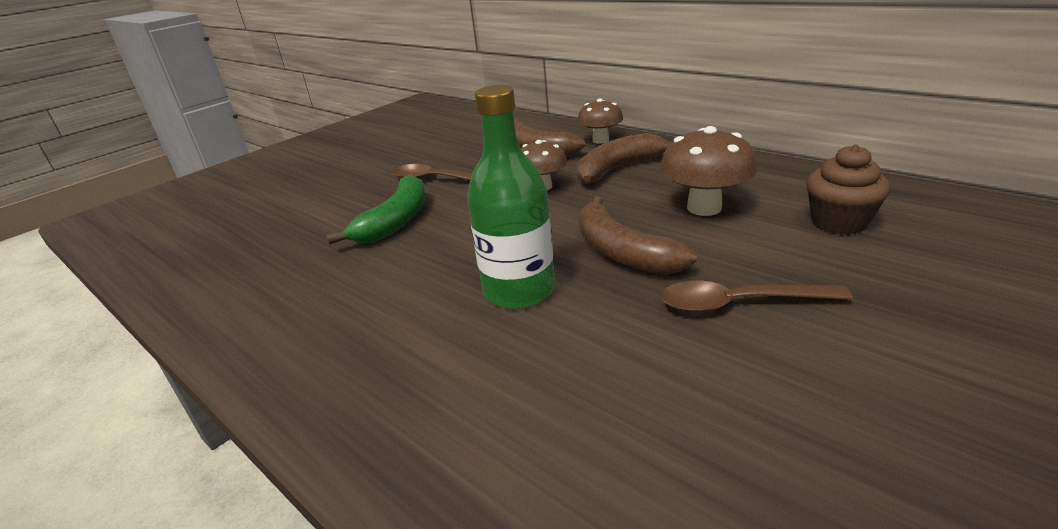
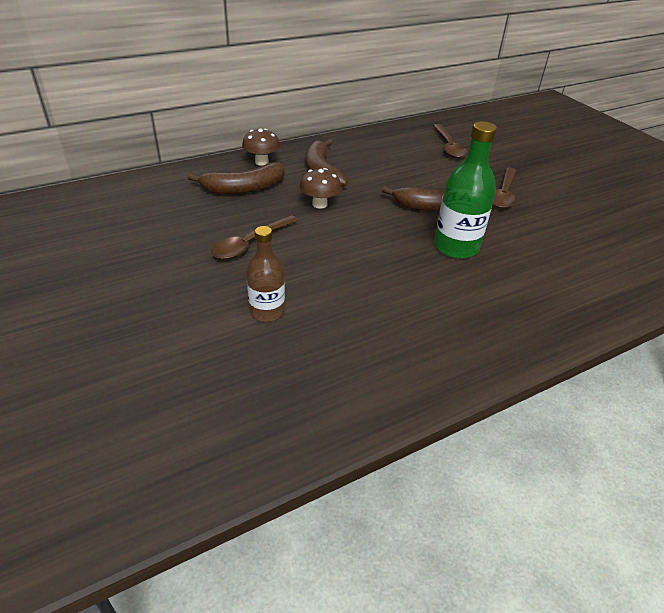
camera: 75 degrees left, 10 degrees up
green banana [326,174,426,245] -> none
brown mushroom [660,126,757,216] -> none
brown cupcake [806,144,890,235] -> brown spoon [433,124,467,158]
none -> brown bottle [246,226,285,322]

